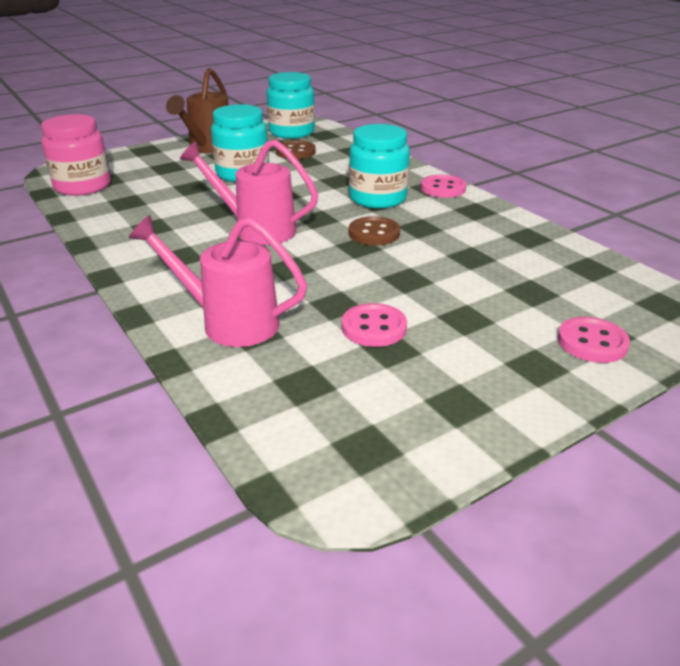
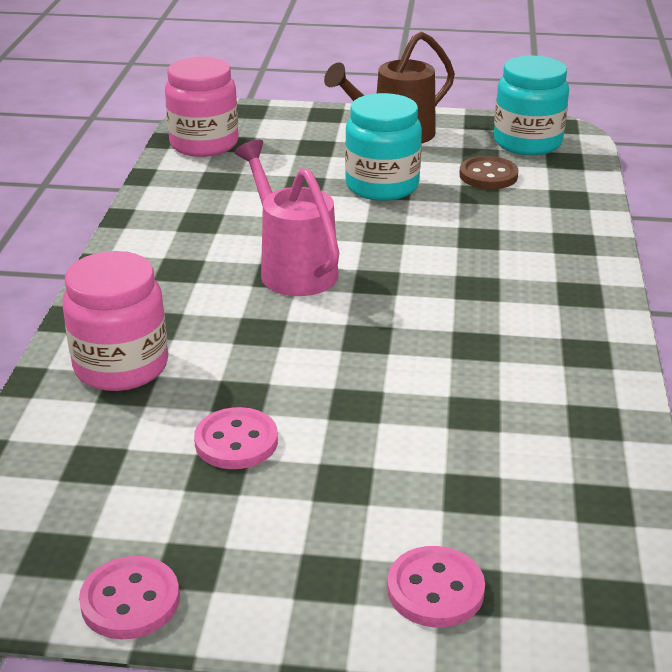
camera: 40 degrees right, 0 degrees up
pink watering can [129,215,307,347] -> pink jar [63,251,168,391]
turquoise jar [349,124,410,209] -> none
brown button [349,216,400,245] -> none
pink button [421,175,466,198] -> pink button moved to [79,556,180,639]

